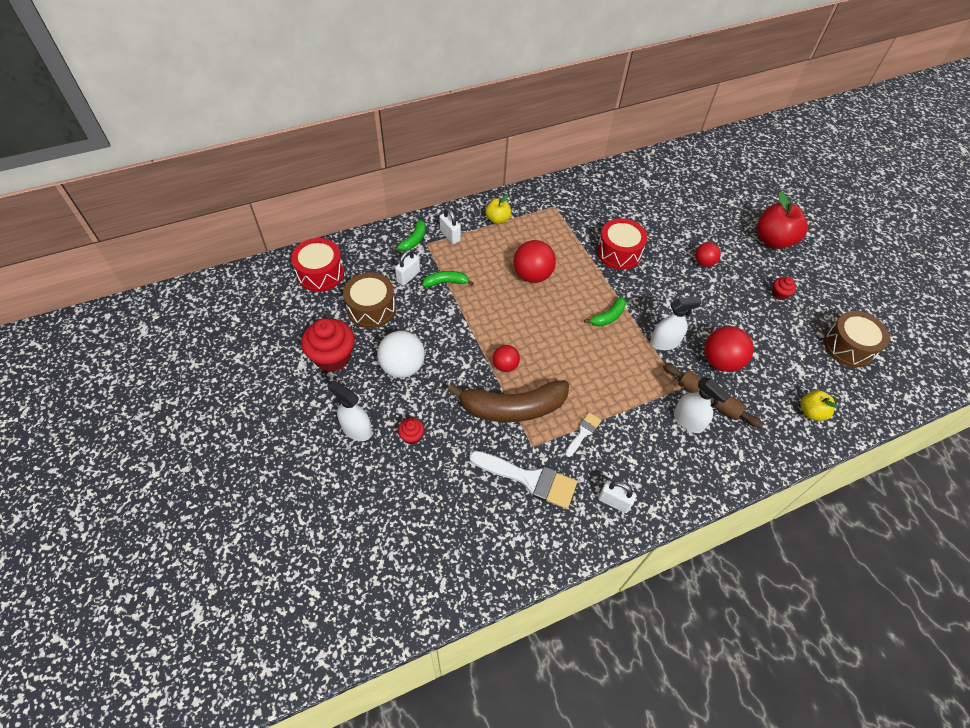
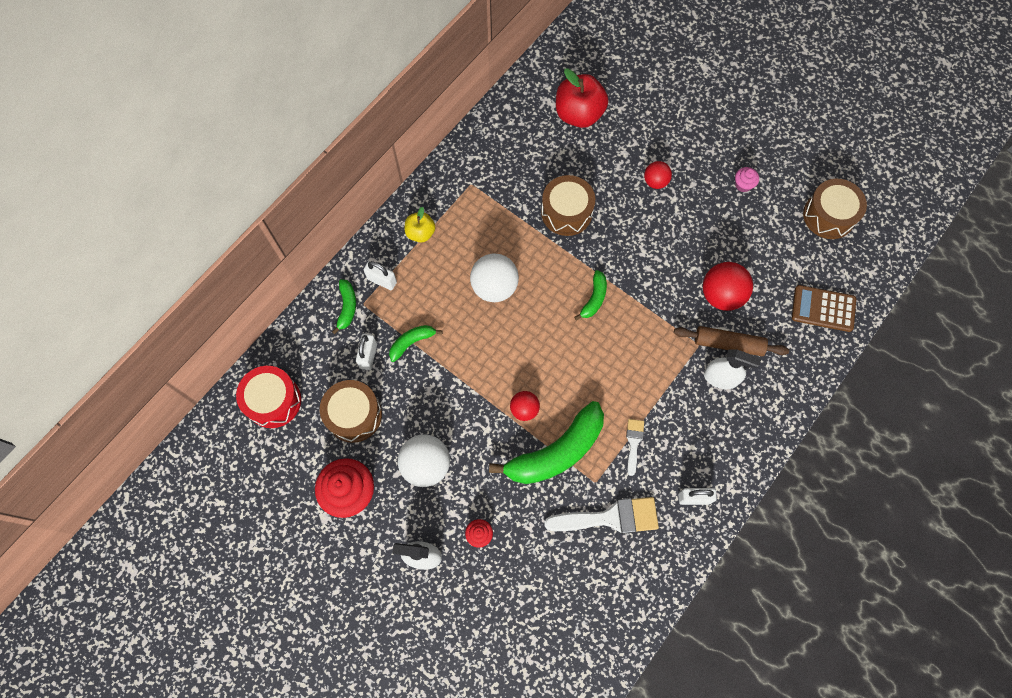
camera: 25 degrees left, 15 degrees up
brown banana [448,380,569,422] -> green banana [489,401,604,484]
red ball [513,240,556,283] -> white ball [470,254,519,302]
red drum [597,218,647,270] -> brown drum [541,175,595,236]
white spray bottle [650,296,702,350] -> none
red apple [757,191,807,249] -> red apple moved to [556,68,608,128]
red cupcake [772,277,796,300] -> pink cupcake [735,167,759,192]
yellow apple [801,390,838,421] -> brown calculator [792,285,856,332]

